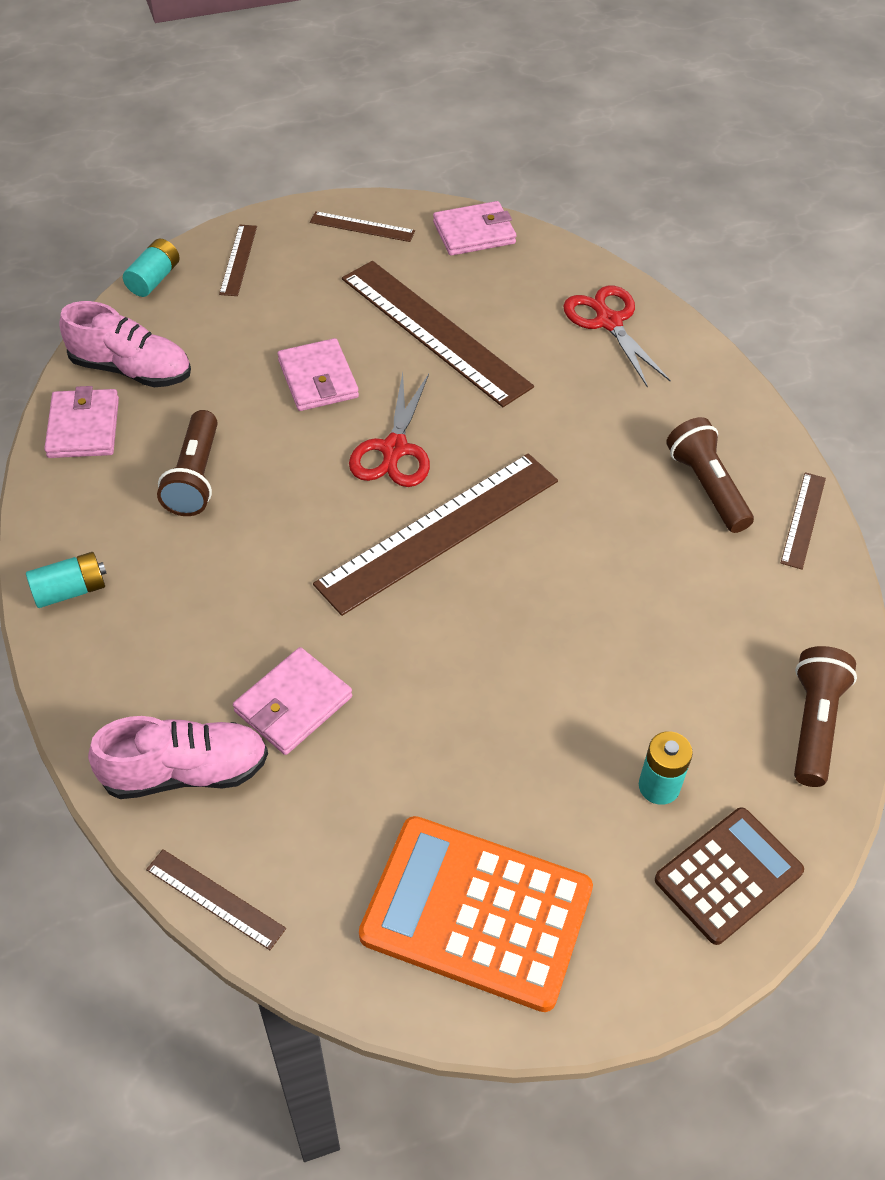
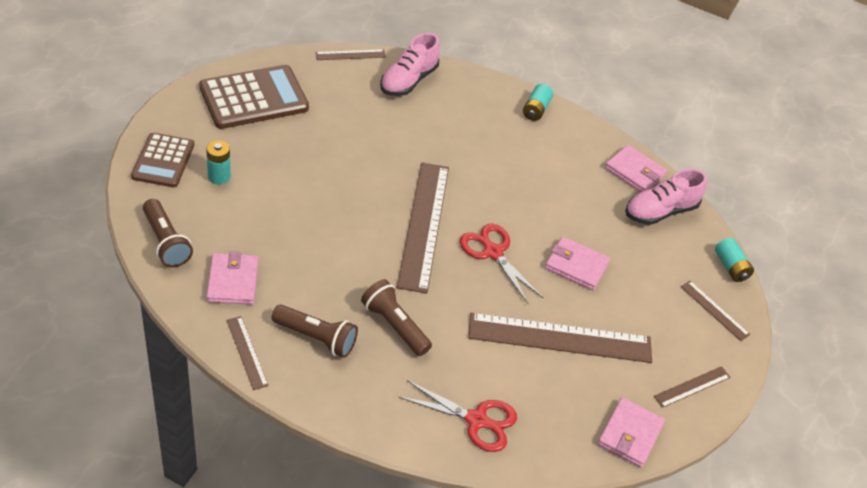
camera: 130 degrees right, 5 degrees down
brown flashlight [157,410,218,516] -> brown flashlight moved to [361,279,432,356]
pink wallet [233,647,352,755] -> pink wallet moved to [206,251,258,305]
orange calculator [359,816,593,1012] -> brown calculator [199,65,309,129]

